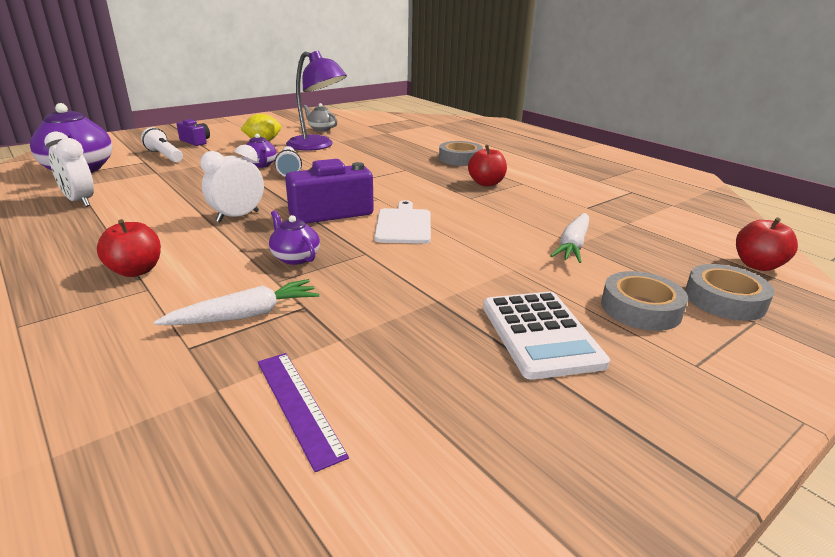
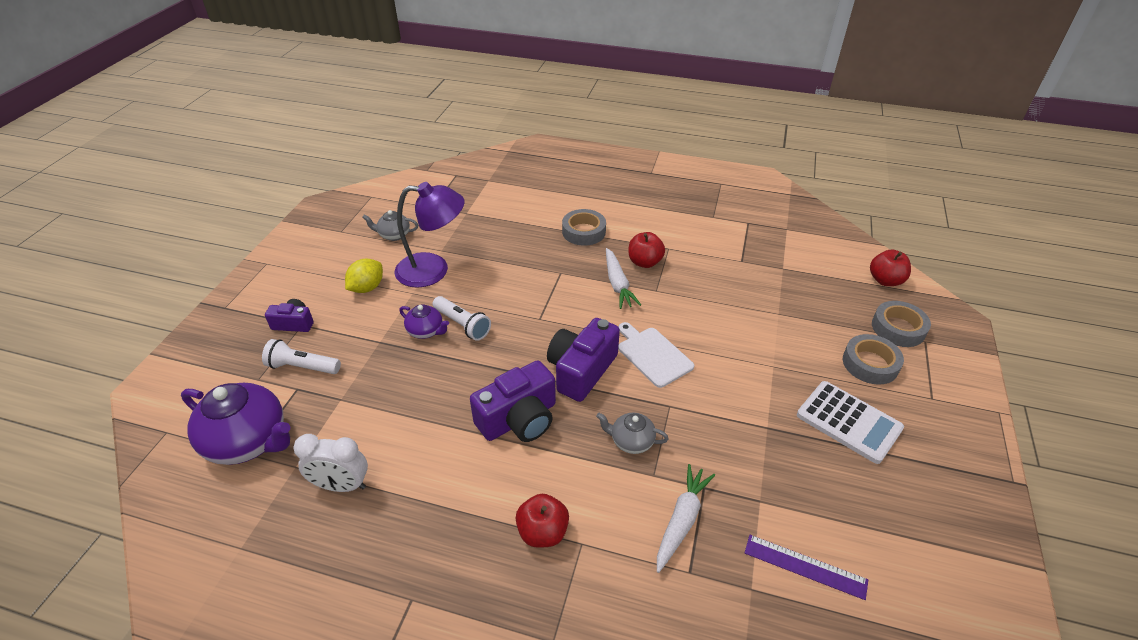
camera: 35 degrees left, 15 degrees up
white clock [200,145,264,222] -> purple camera [470,360,556,442]
purple teapot [269,210,320,265] -> grey teapot [596,413,669,454]
white carrot [550,213,589,263] -> white carrot moved to [606,248,641,309]

